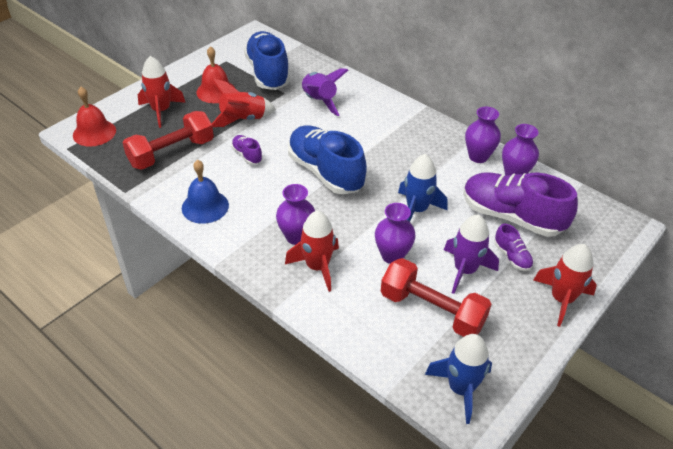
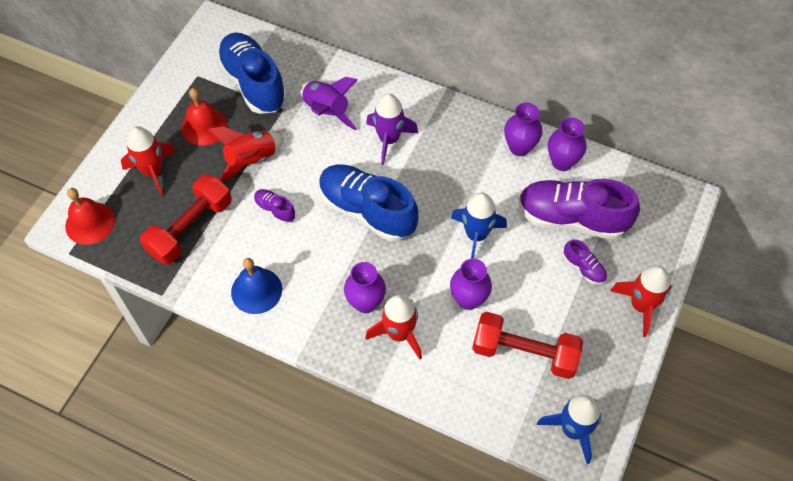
camera: 15 degrees left, 15 degrees up
purple rocket [444,215,499,294] -> purple rocket moved to [366,93,418,165]

